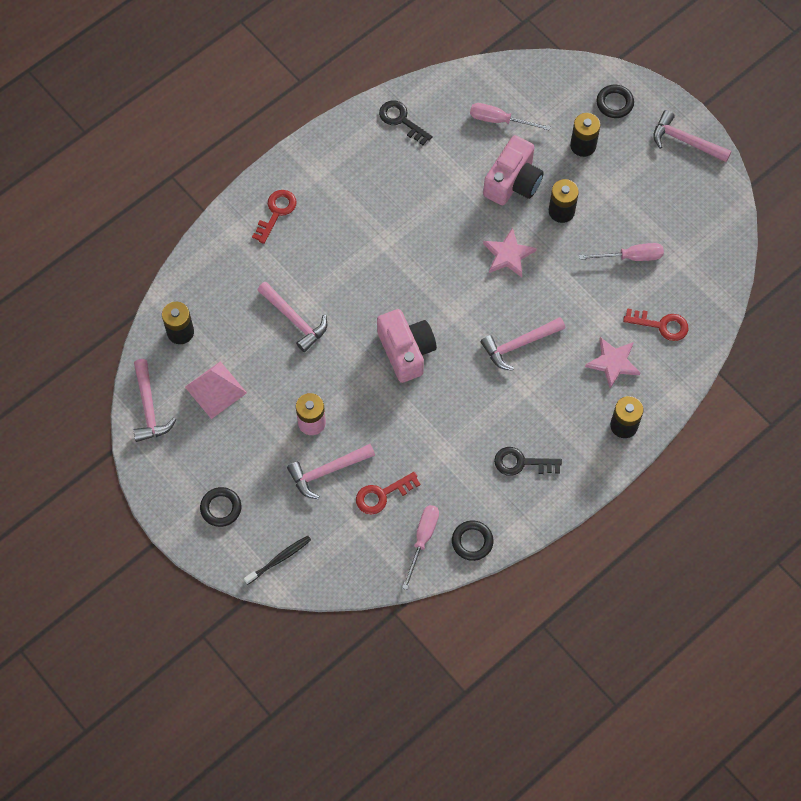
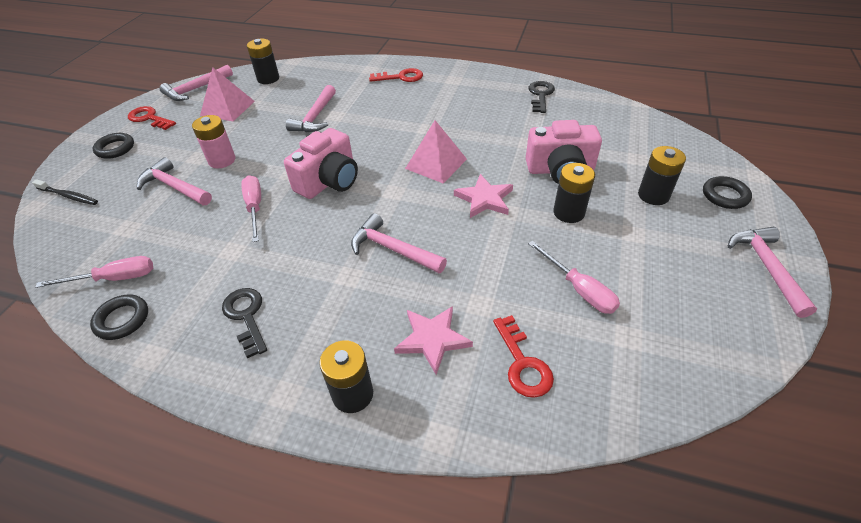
camera: 60 degrees right, 20 degrees down
red key [356,472,421,514] -> red key moved to [128,106,176,130]
pink screwdriver [470,103,551,131] -> pink screwdriver moved to [241,175,261,242]
none -> pink pyramid [405,120,467,183]

